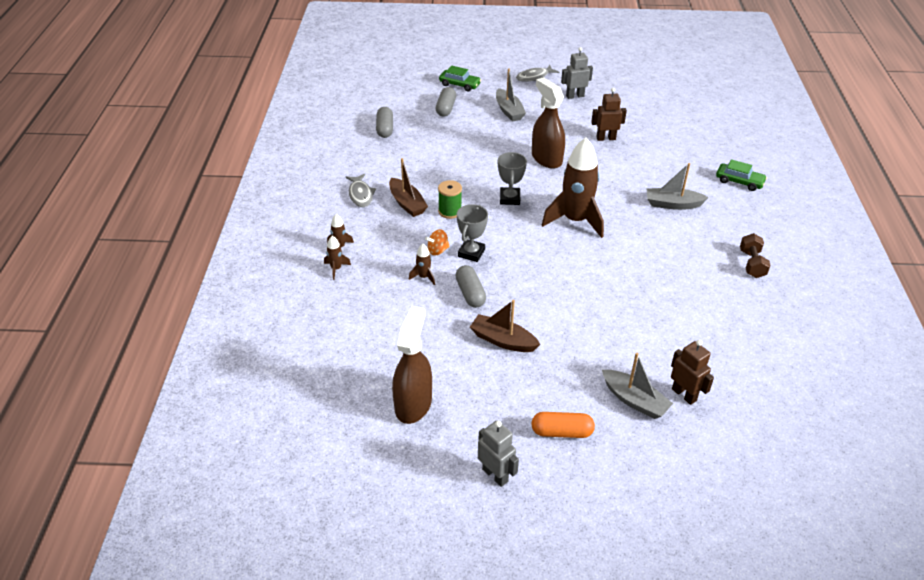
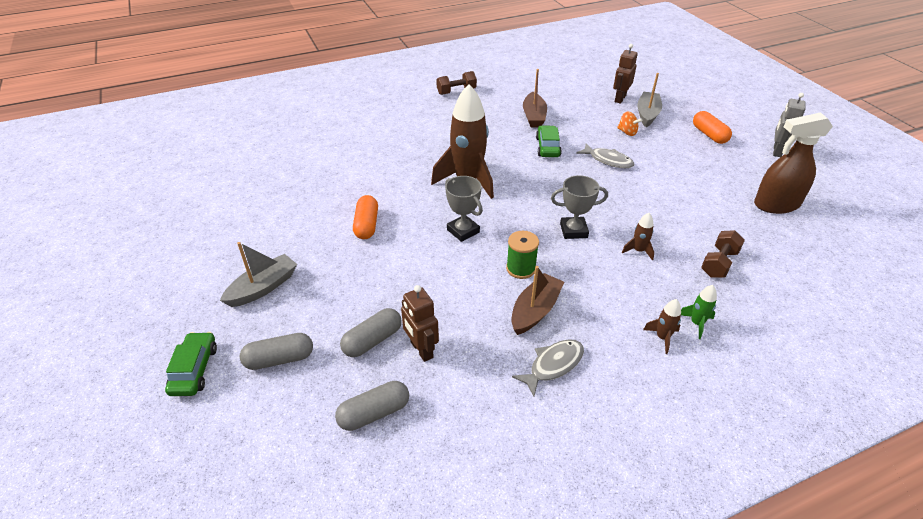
camera: 115 degrees left, 0 degrees up
brown rocket [324,236,351,280] -> green rocket [681,285,717,339]
orange spinning top [425,229,450,255] -> orange spinning top moved to [617,111,643,136]
grey capsule [455,265,486,308] -> grey capsule moved to [340,308,402,357]
brown boat [470,300,540,352] -> brown boat moved to [523,69,547,127]
grey trophy [498,152,527,205] -> grey trophy turned 75 degrees clockwise [445,176,483,242]
grey fish [516,65,559,82] -> grey fish moved to [576,143,635,168]
brown spray bottle [532,77,565,169] -> orange capsule [353,195,378,239]
grey robot [561,47,593,99] -> none
brown robot [591,88,627,141] -> brown robot moved to [401,285,439,362]
grey boat [647,163,709,210] -> none
green car [716,159,767,191] -> green car moved to [536,125,562,157]
none -> brown dumbbell [701,230,745,278]

